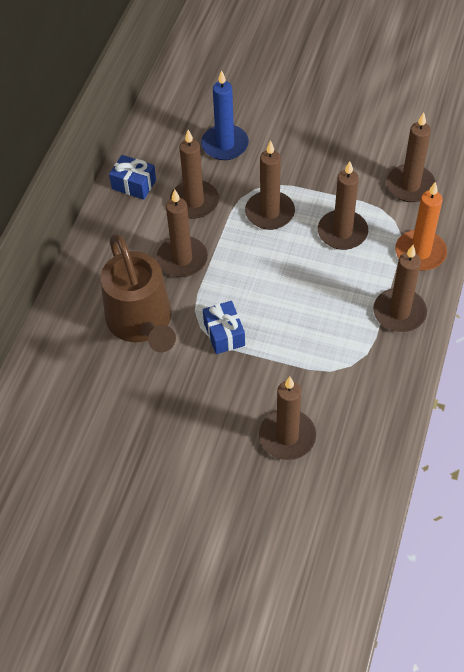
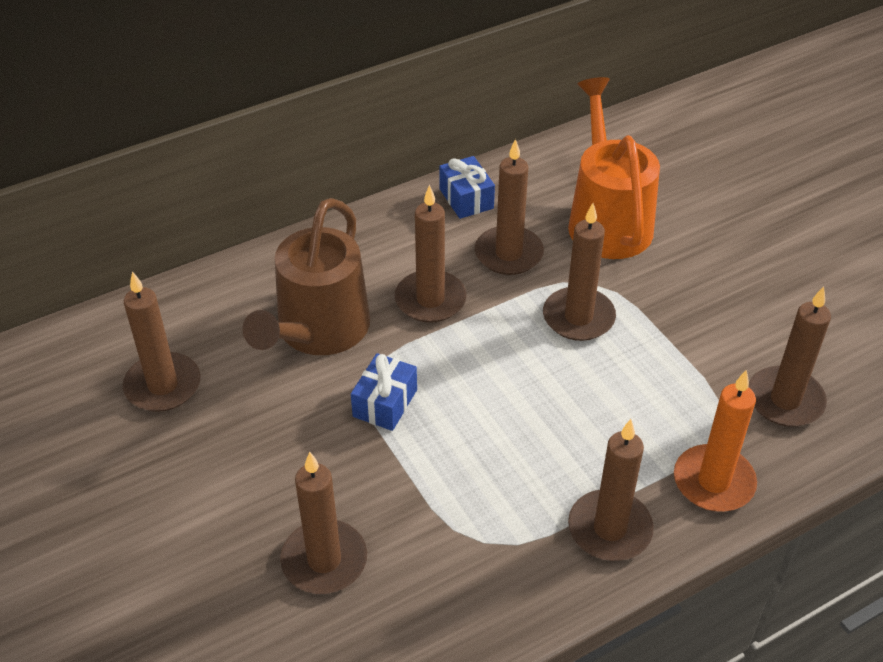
camera: 40 degrees right, 10 degrees down
blue candle [201,70,249,160] -> orange watering can [568,77,660,259]
brown candle [318,161,368,250] -> brown candle moved to [123,271,200,412]

